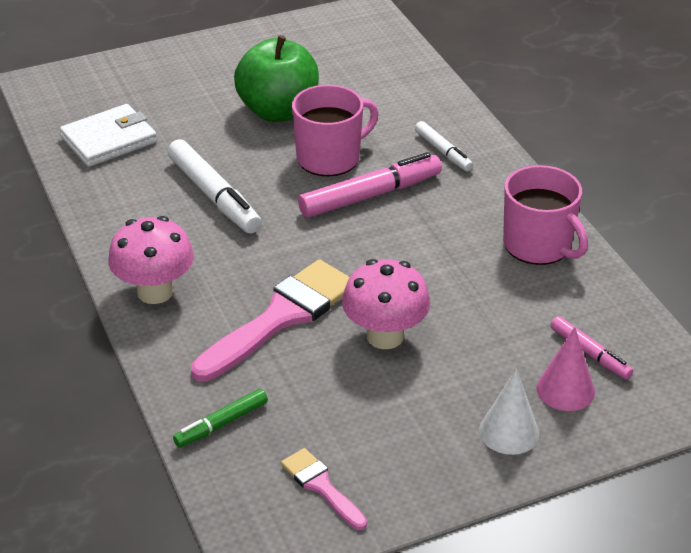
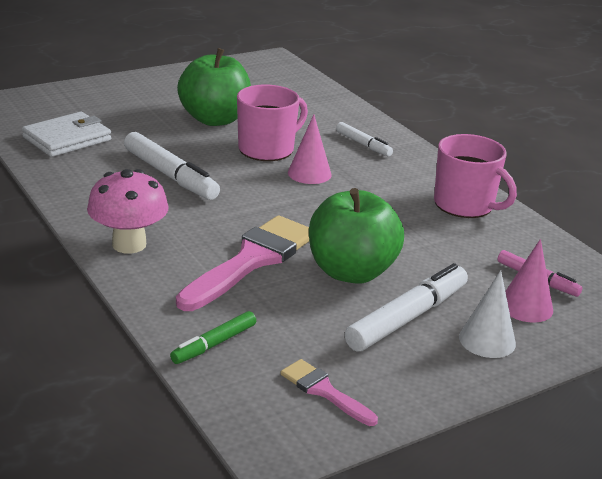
camera: 10 degrees left, 10 degrees down
pink marker [298,152,442,217] -> pink cone [288,114,332,184]
pink mushroom [342,259,430,349] -> green apple [309,188,404,284]
none -> white marker [345,263,468,352]

